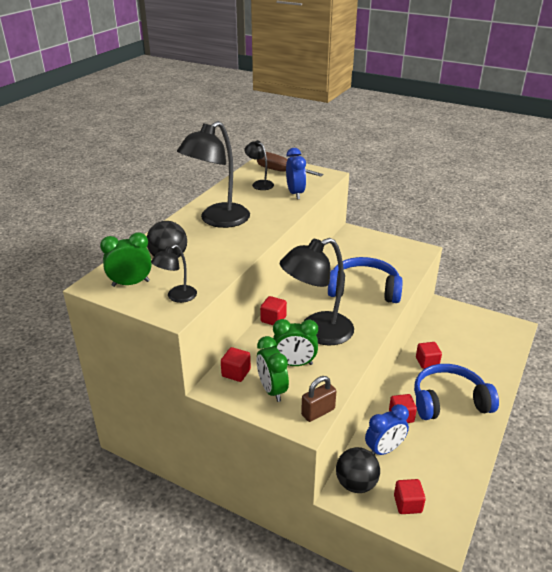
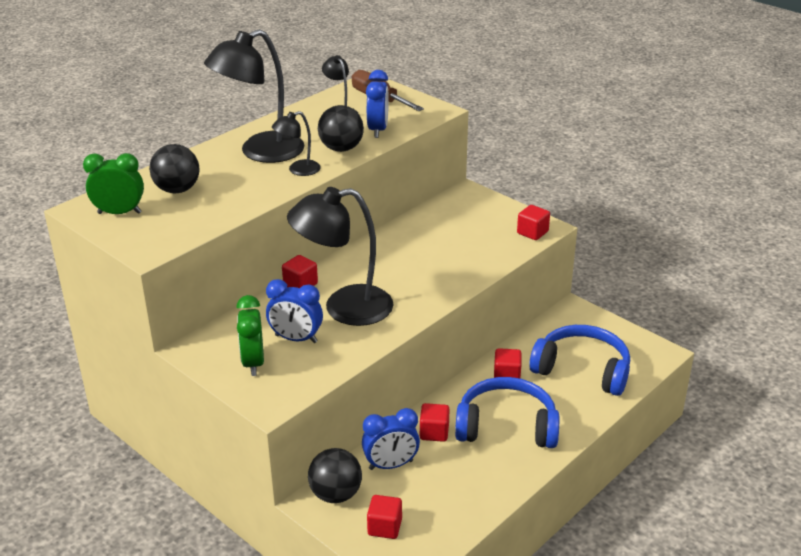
camera: 15 degrees right, 0 degrees up
black lamp [151,245,197,303] -> black lamp moved to [272,111,321,176]
red cube [221,347,251,382] -> red cube moved to [517,205,550,240]
green clock [272,319,318,366] -> blue clock [266,279,323,343]
brown padlock [301,376,336,422] -> none
blue headphones [328,257,403,303] -> blue headphones moved to [529,325,630,396]
none -> black ball [318,105,364,152]

